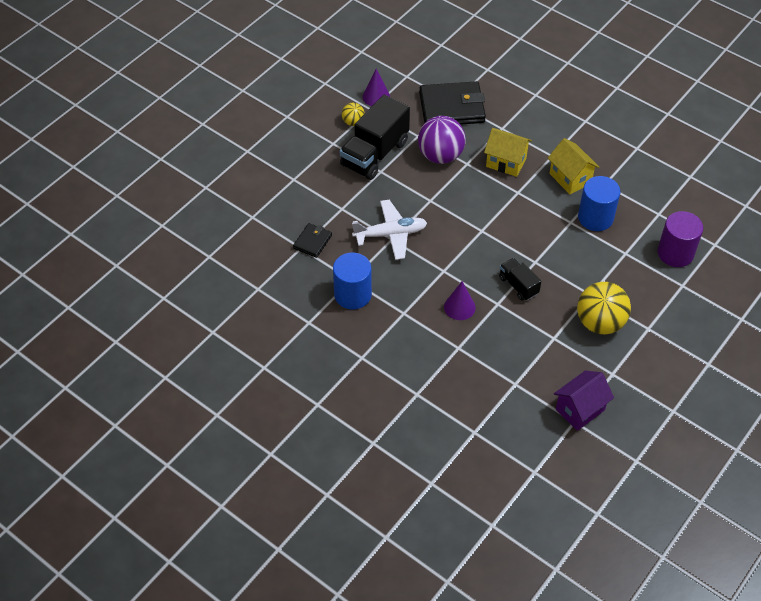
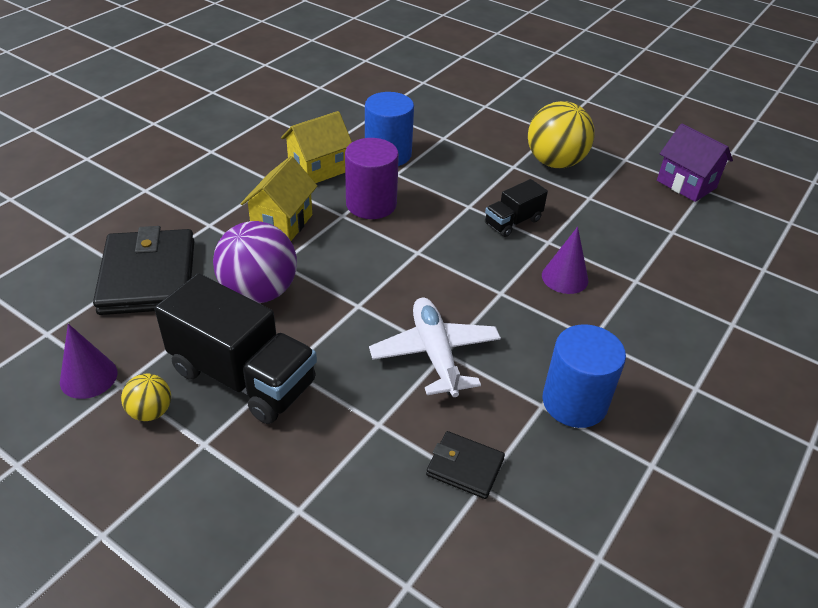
camera: 95 degrees left, 10 degrees down
purple cylinder [658,211,703,267] -> purple cylinder moved to [345,138,399,219]

